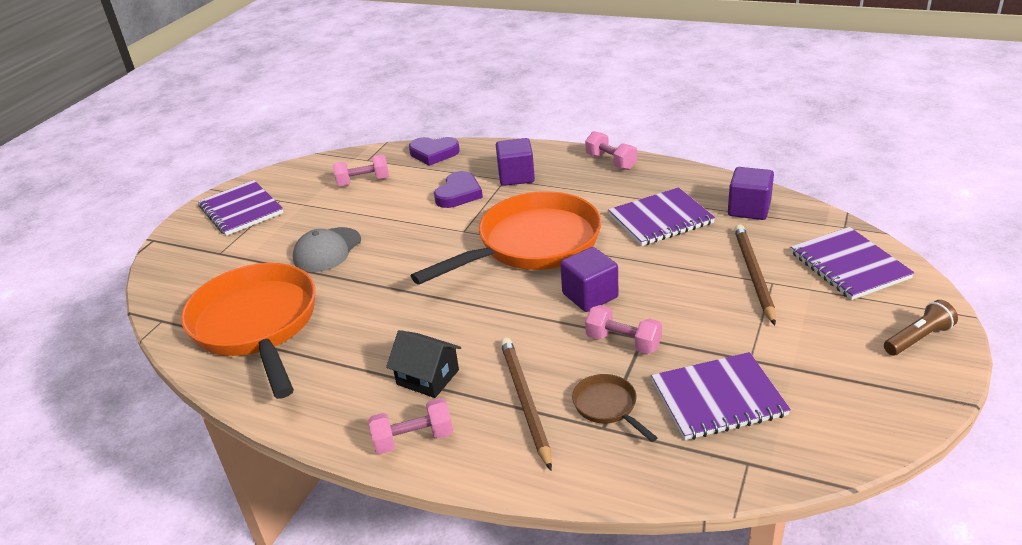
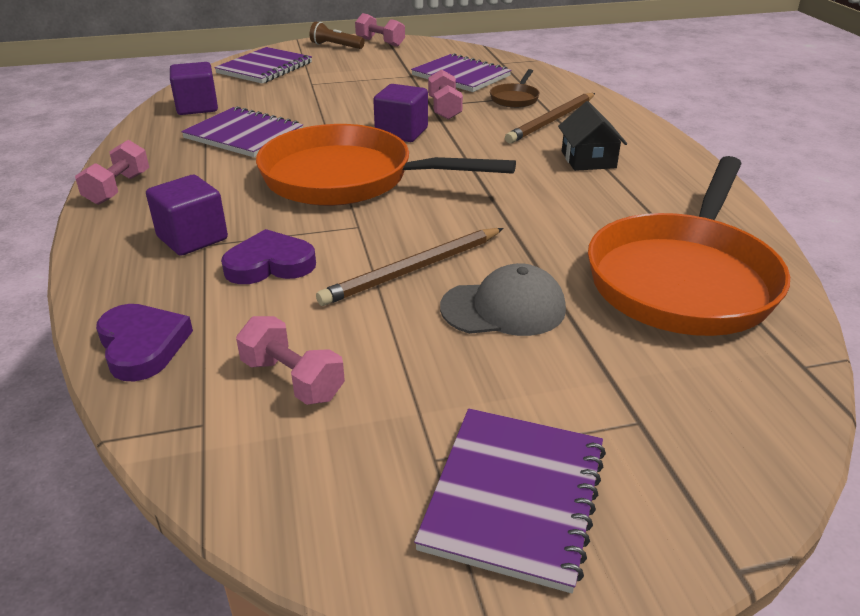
camera: 130 degrees left, 0 degrees up
pink dumbbell [368,398,453,454] -> pink dumbbell moved to [355,13,405,47]
brown pencil [734,224,776,325] -> brown pencil moved to [316,228,504,306]

